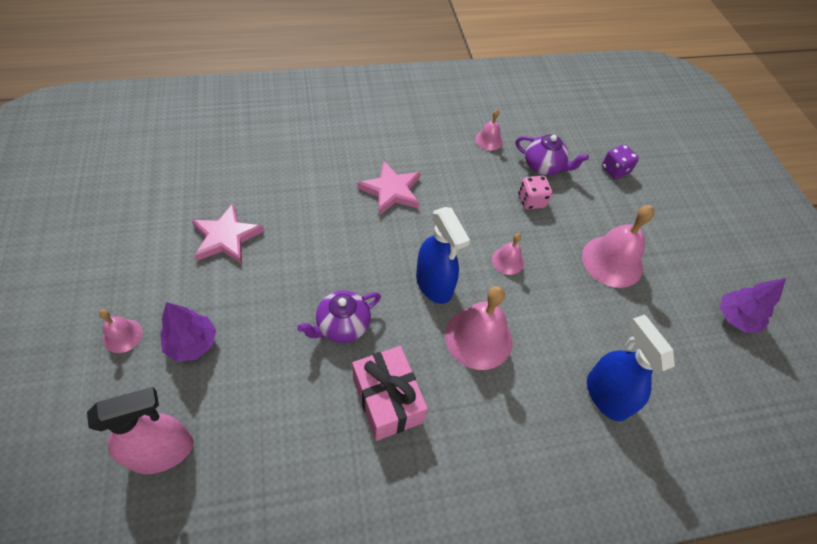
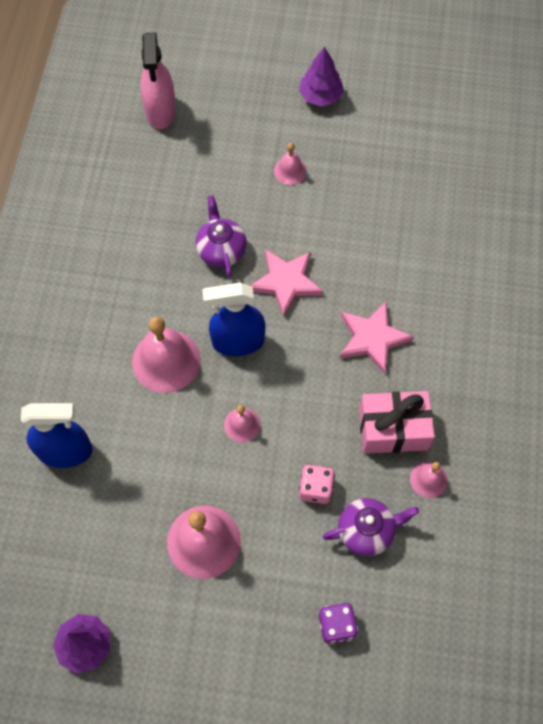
camera: 115 degrees right, 10 degrees up
pink bell [99,309,143,353] -> pink bell moved to [274,143,307,185]
purple tree [160,302,216,362] -> purple tree moved to [299,47,344,106]
pink star [192,204,264,264] -> pink star moved to [250,249,323,317]
pink gift [352,346,428,441] -> pink gift moved to [359,391,435,454]
purple teapot [515,134,589,175] -> purple teapot turned 150 degrees counterclockwise [323,498,419,556]

